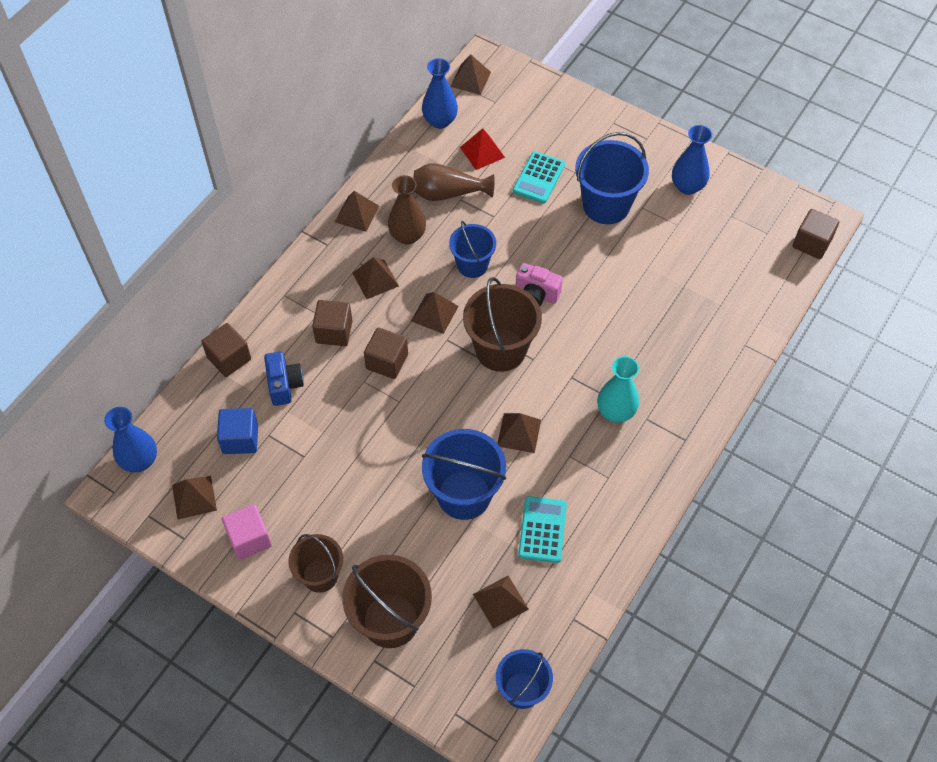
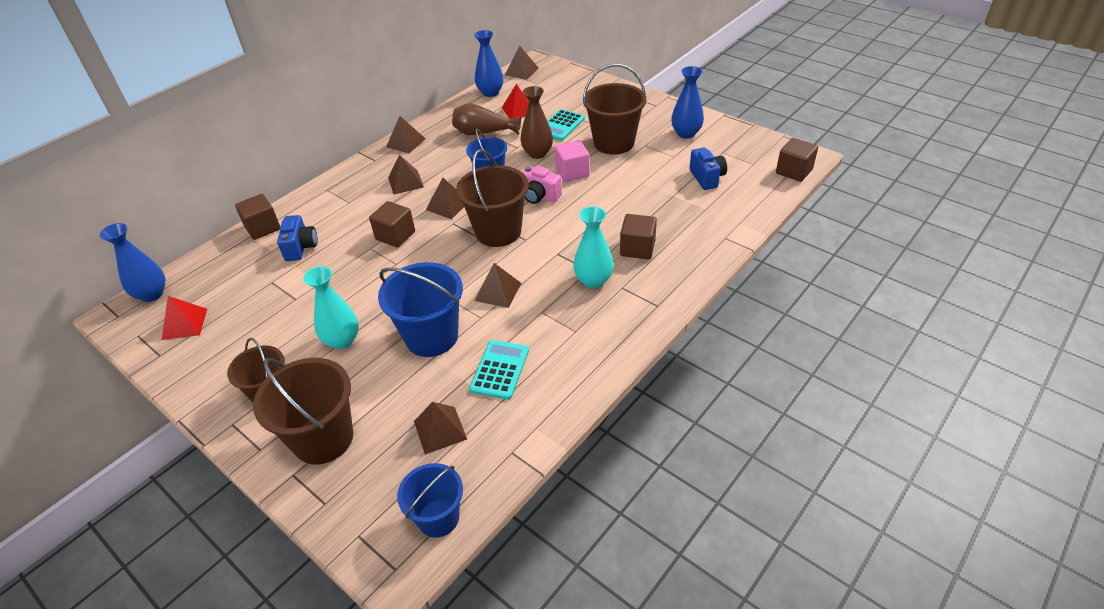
camera: 10 degrees right, 15 degrees down
brown pyramid [172,476,217,520] -> red pyramid [162,296,207,340]
blue cube [217,408,258,454] -> none
pink cube [222,504,272,560] -> pink cube moved to [555,140,590,182]
brown cube [312,300,352,346] -> brown cube moved to [620,214,657,259]
brown vase [388,175,426,244] -> brown vase moved to [520,86,553,159]
blue bucket [575,132,649,224] -> brown bucket [583,64,646,155]
none -> turquoise vase [303,266,359,349]
none -> blue camera [690,147,727,190]

